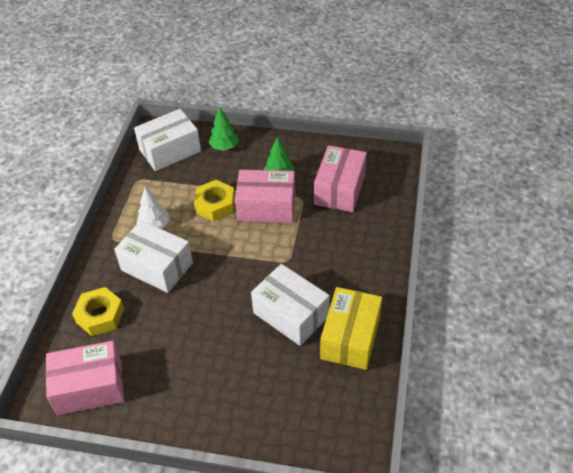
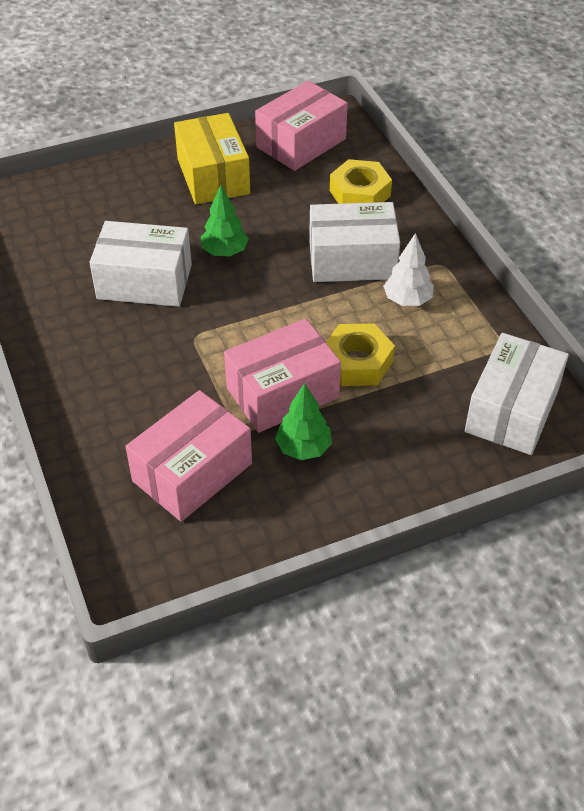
camera: 145 degrees right, 0 degrees up
green tree [209,107,239,151] -> green tree moved to [201,185,249,256]
pink box [314,145,367,212] -> pink box turned 60 degrees clockwise [125,390,252,522]
yellow box [320,287,382,370] -> yellow box moved to [174,113,250,204]

